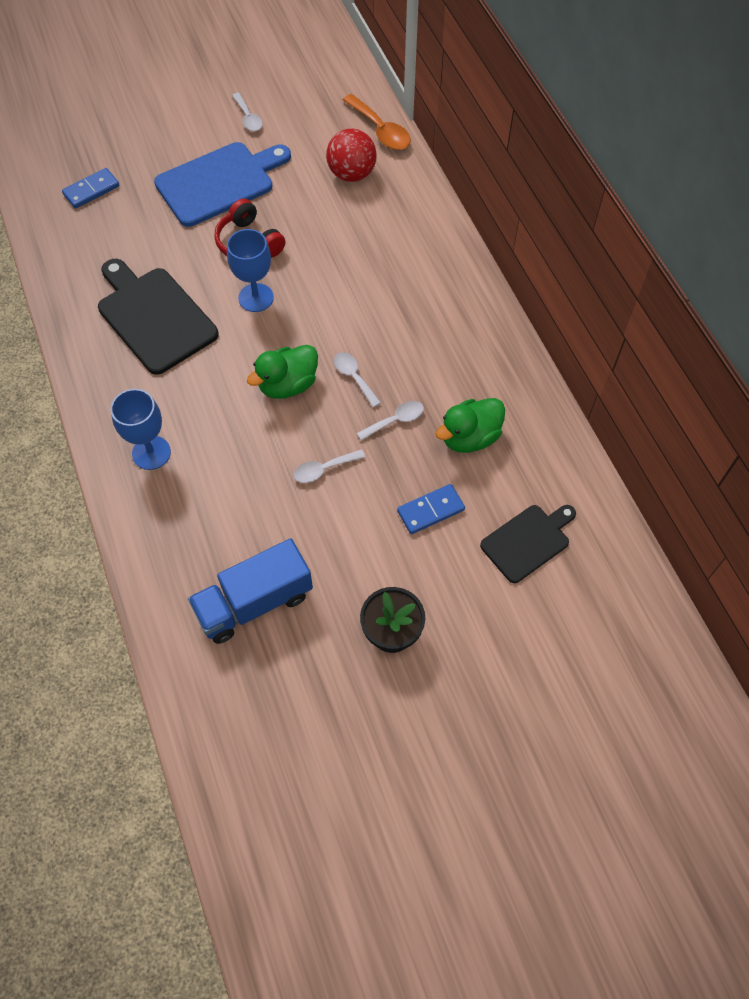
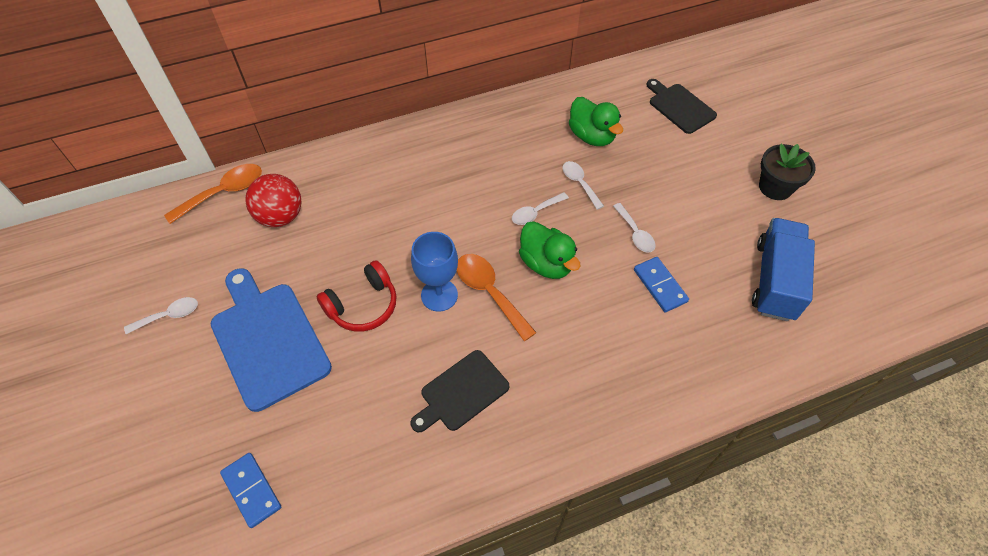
camera: 90 degrees left, 5 degrees down
black cutting board [98,259,219,375] -> black cutting board [410,350,509,432], size x0.61
blue goblet [111,389,171,470] -> none
blue truck [188,538,313,644] -> blue truck turned 135 degrees counterclockwise [752,218,815,321]
blue domino [397,484,465,534] -> blue domino moved to [634,257,689,313]
none -> orange spoon [457,254,537,341]

